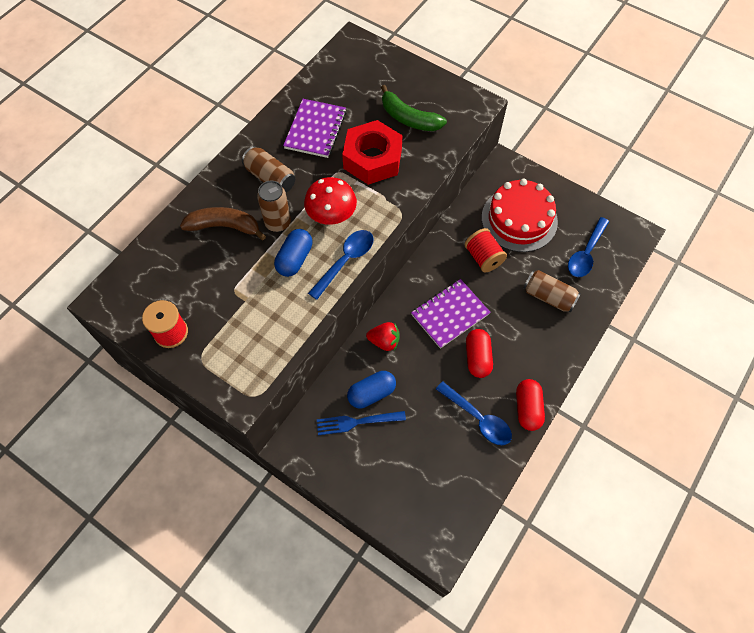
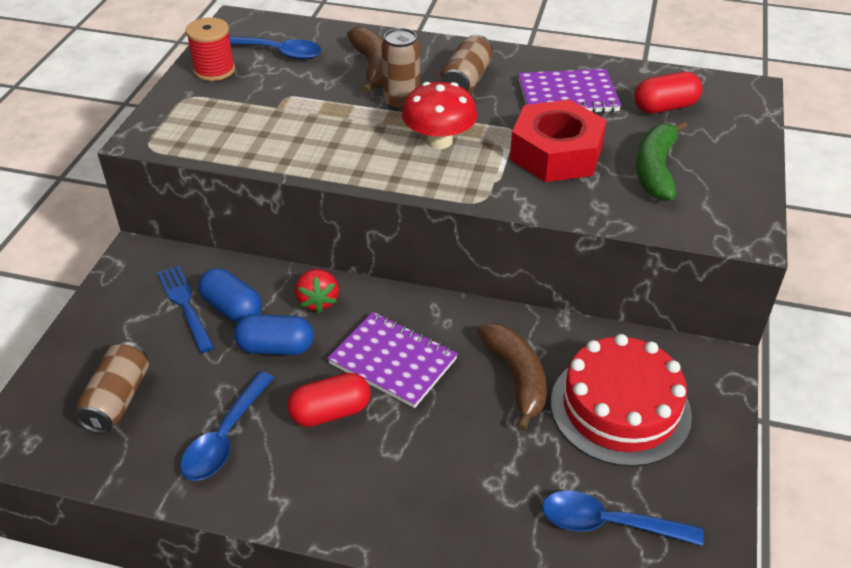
camera: 70 degrees right, 20 degrees down
blue capsule [274,229,312,277] -> blue capsule moved to [234,314,314,355]
blue spoon [308,230,373,300] -> blue spoon moved to [229,36,322,60]
red spool [465,228,507,273] -> brown banana [477,323,547,431]
red capsule [516,379,545,431] -> red capsule moved to [634,72,702,114]
brown can [523,270,581,313] -> brown can moved to [75,342,149,434]

